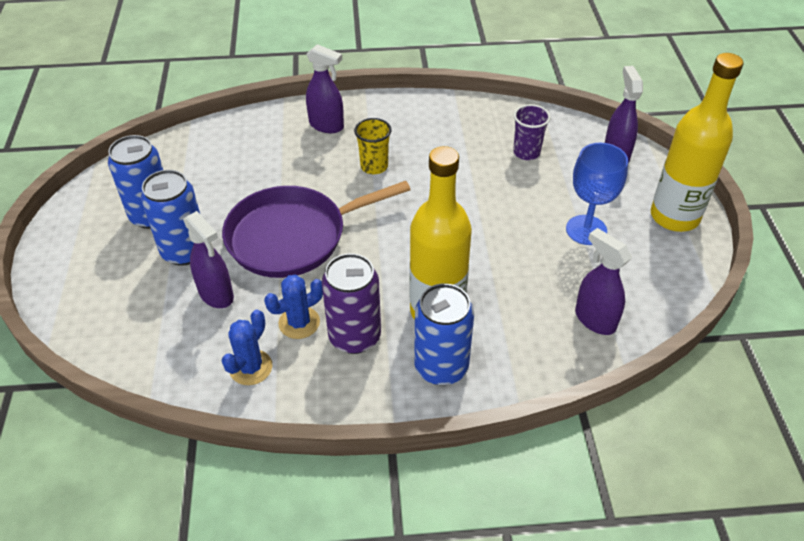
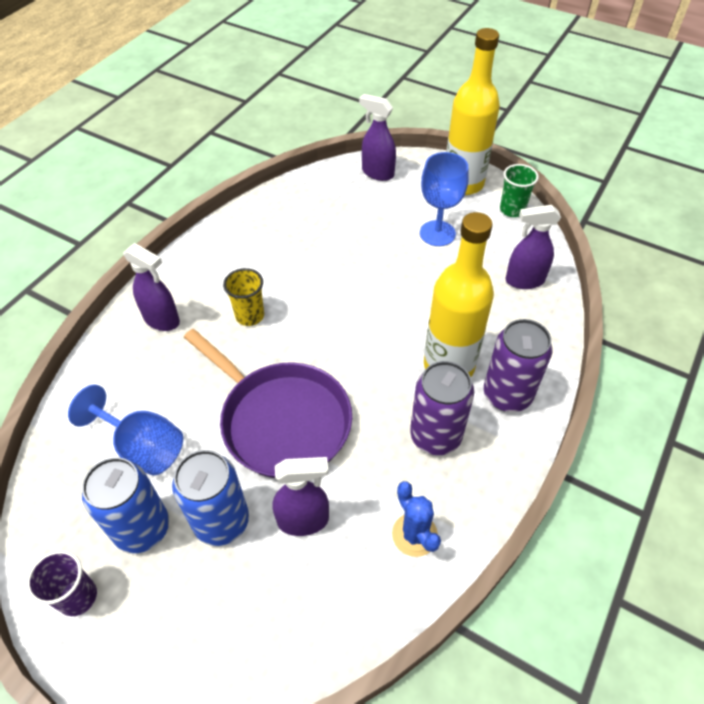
camera: 55 degrees left, 5 degrees up
purple pan [222,181,411,278] -> purple pan turned 60 degrees counterclockwise [184,329,352,478]
blue cactus [264,275,323,339] -> none
purple spray bottle [306,44,344,133] -> purple spray bottle turned 60 degrees clockwise [123,243,180,331]
blue can [414,284,474,385] -> purple can [484,319,553,412]
purple cup [513,104,551,160] -> purple cup moved to [26,550,97,616]
none -> blue goblet [68,385,183,475]
none -> green cup [500,164,539,217]

